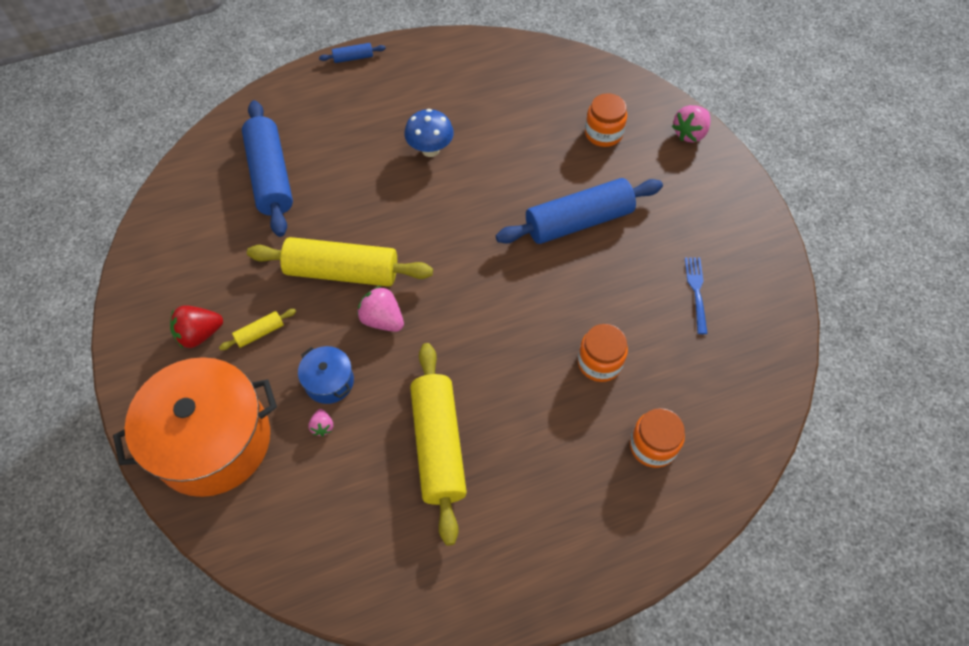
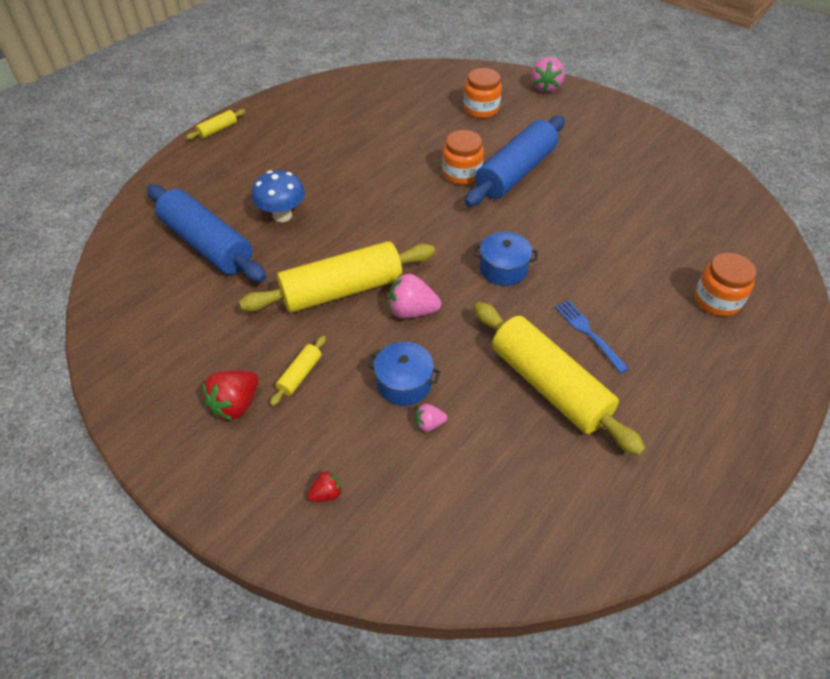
camera: 30 degrees left, 10 degrees down
orange pot [113,357,277,497] -> red strawberry [308,470,342,502]
pink strawberry [308,409,333,436] -> pink strawberry turned 120 degrees clockwise [415,404,447,432]
blue rolling pin [319,43,386,63] -> yellow rolling pin [186,109,246,140]
blue mushroom [404,109,454,157] -> blue mushroom moved to [252,170,305,222]
orange jar [578,324,628,382] -> orange jar moved to [442,130,484,185]
blue fork [685,257,708,334] -> blue fork moved to [555,300,629,373]
none -> blue pot [474,232,538,286]

